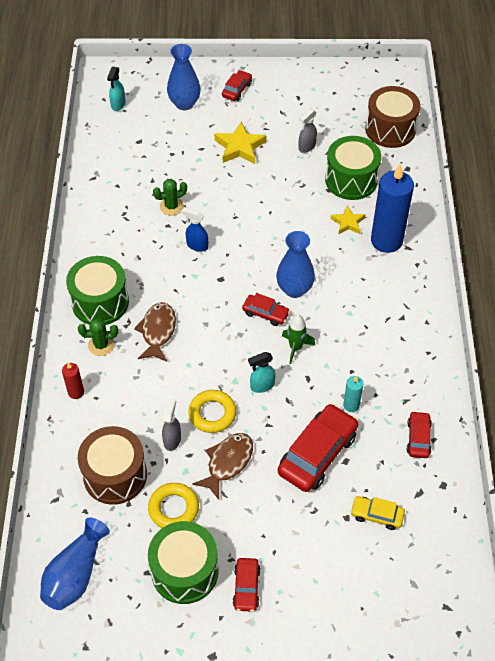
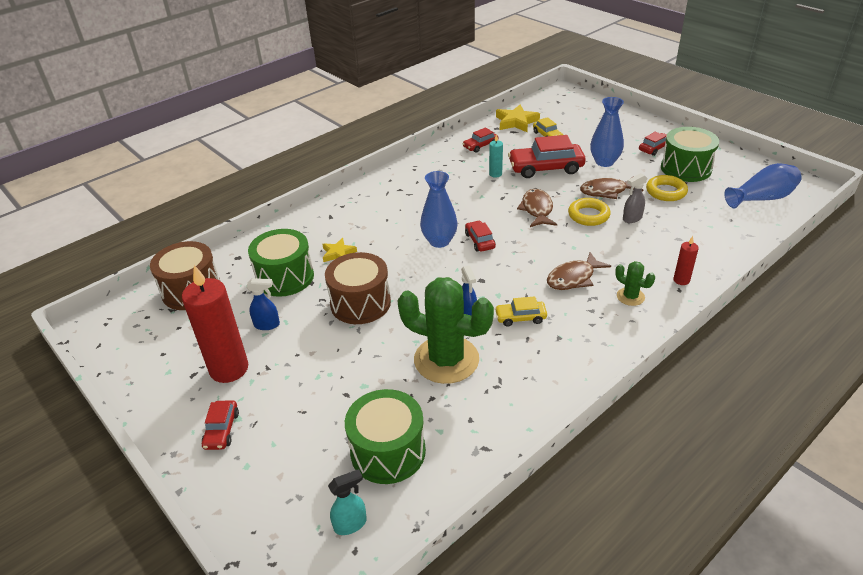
camera: 130 degrees left, 15 degrees down
green drum [66,256,129,325] -> green drum moved to [345,389,426,484]
brown drum [78,426,147,505] -> brown drum moved to [325,252,391,324]
green cactus [153,179,187,216] -> green cactus [397,277,494,384], size x2.18
blue vase [167,44,200,110] -> blue vase moved to [590,97,624,167]
yellow star [214,122,267,164] -> yellow star moved to [496,105,540,132]
red car [222,70,252,101] -> red car turned 75 degrees counterclockwise [202,400,239,450]
turquoise spray bottle [248,352,276,393] -> brown fish [517,189,557,227]
green rocket [282,315,315,364] -> none
grey spray bottle [299,109,317,153] -> blue spray bottle [246,278,280,330]
blue candle [371,164,414,253] -> none
none -> red candle [182,265,248,383]
none -> yellow car [495,296,547,327]

